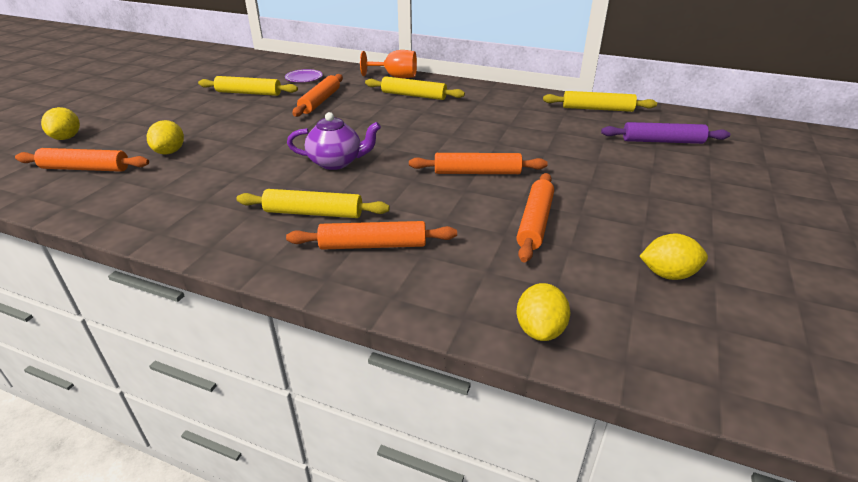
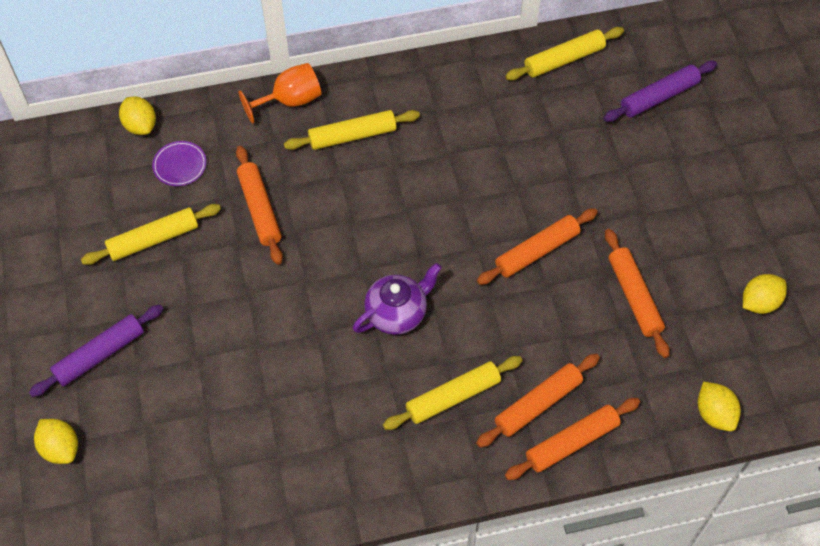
camera: 35 degrees left, 25 degrees up
orange rolling pin [15,148,149,172] -> orange rolling pin moved to [505,398,640,480]
yellow lemon [147,120,184,155] -> yellow lemon moved to [119,96,156,135]
none -> purple rolling pin [29,304,163,397]

